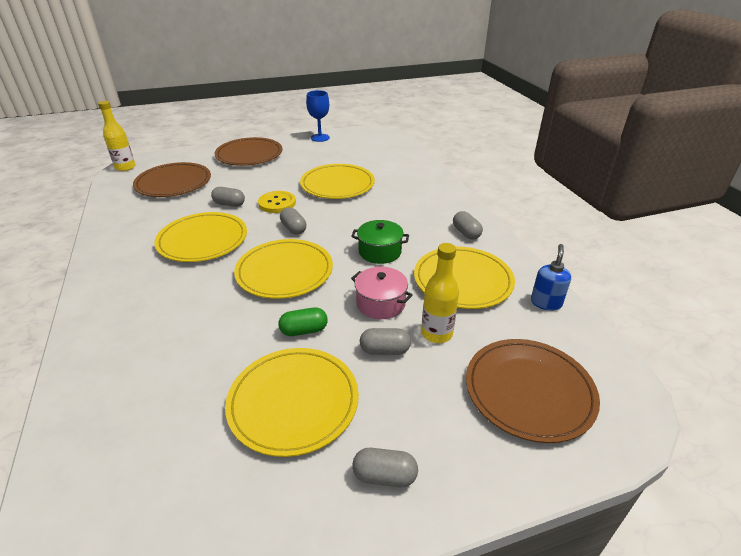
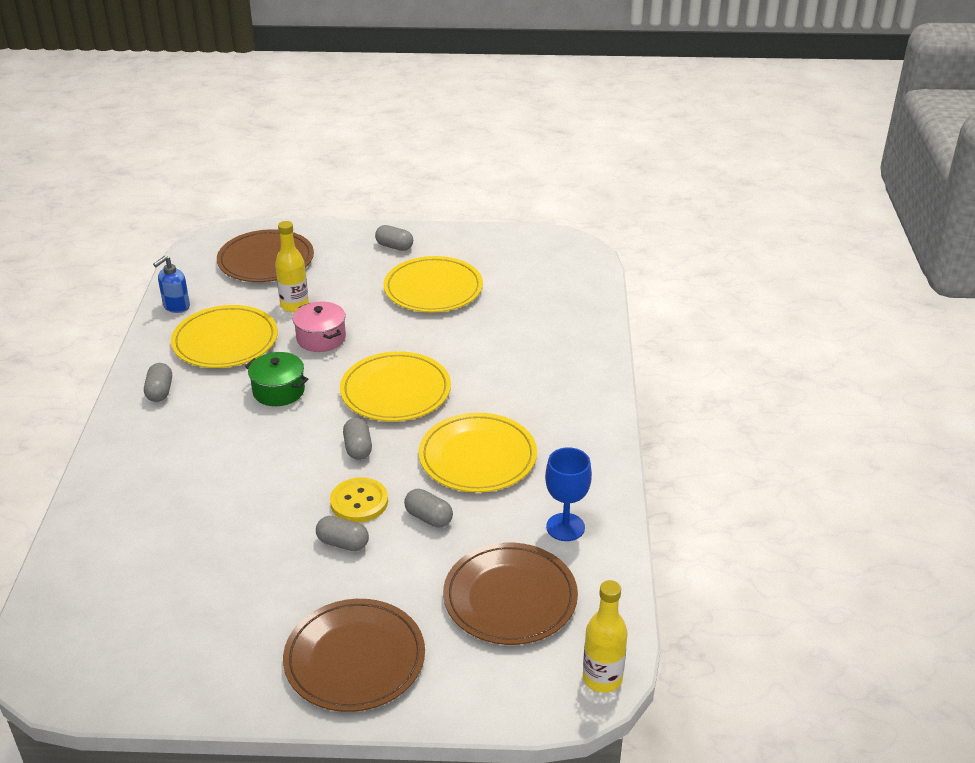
camera: 160 degrees left, 0 degrees up
green capsule [278,307,328,336] -> none
yellow plate [300,164,375,199] -> none
blue goblet [306,90,330,142] -> blue goblet moved to [545,447,592,541]
grey capsule [360,328,411,355] -> grey capsule moved to [316,516,369,551]

